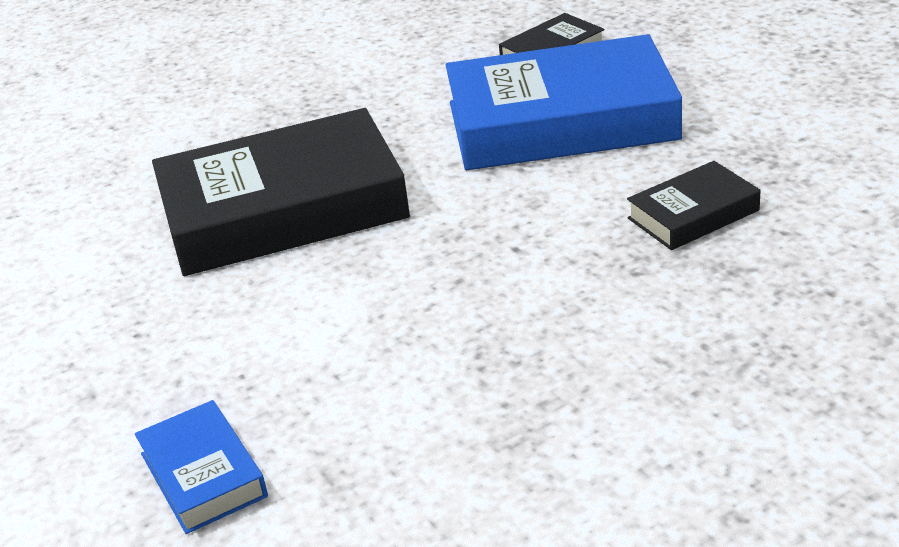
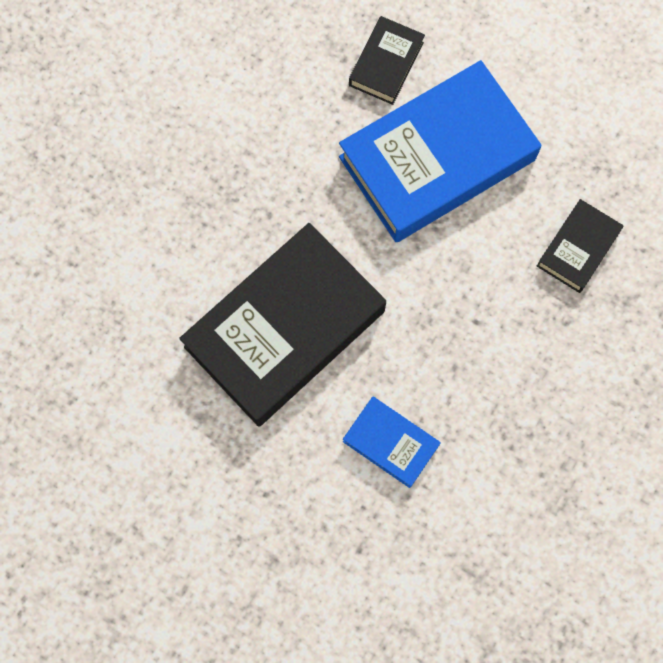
camera: 30 degrees left, 40 degrees up
blue book [135,400,268,534] -> blue book moved to [343,397,441,488]

